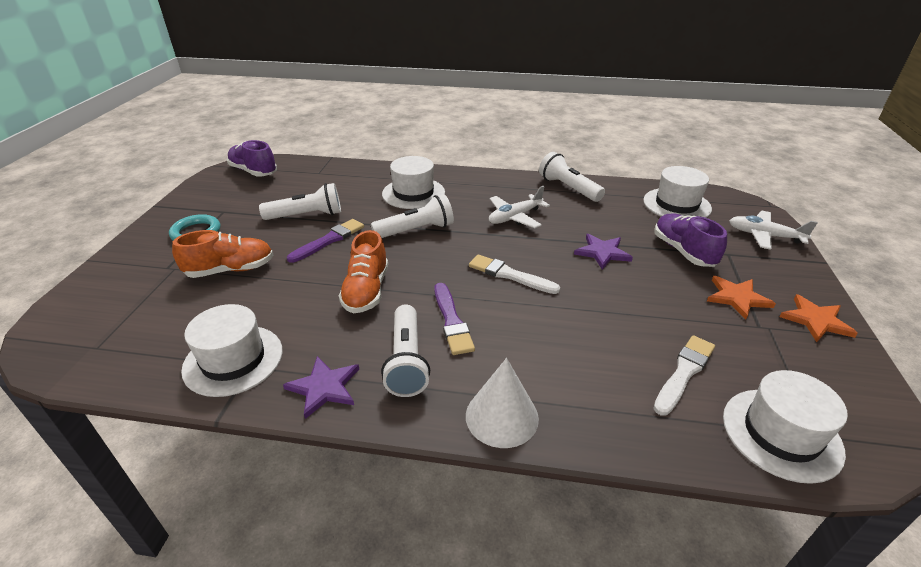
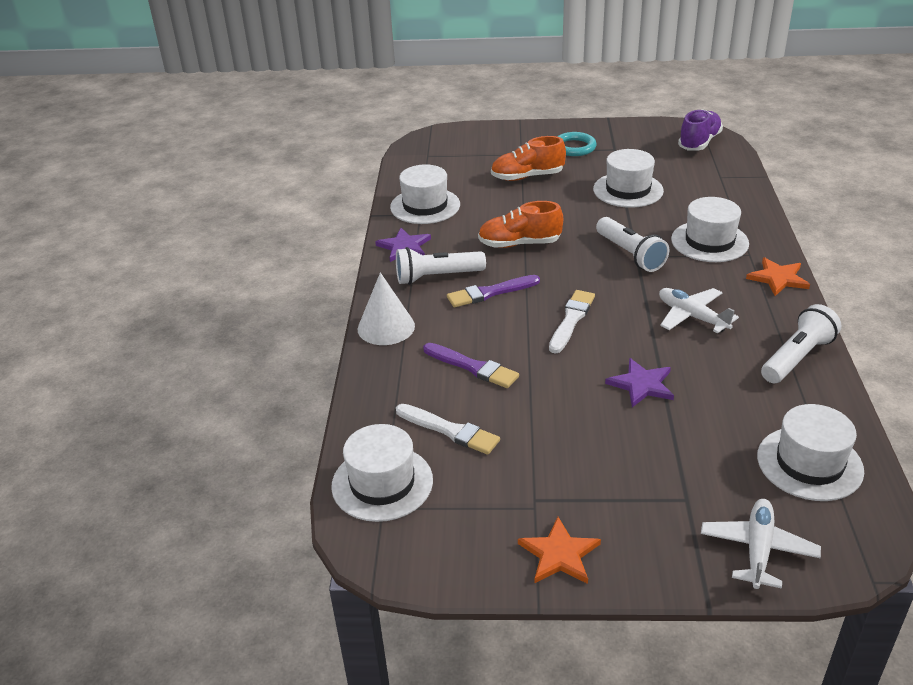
camera: 85 degrees right, 0 degrees up
orange shoe [172,230,273,278] -> orange shoe turned 105 degrees clockwise [491,136,566,181]
white flashlight [259,183,341,220] -> white hat [593,149,664,208]
purple brush [287,219,364,263] -> purple brush moved to [423,343,519,388]
purple shoe [654,213,727,267] -> none
orange star [707,276,776,320] -> orange star moved to [746,257,810,296]

